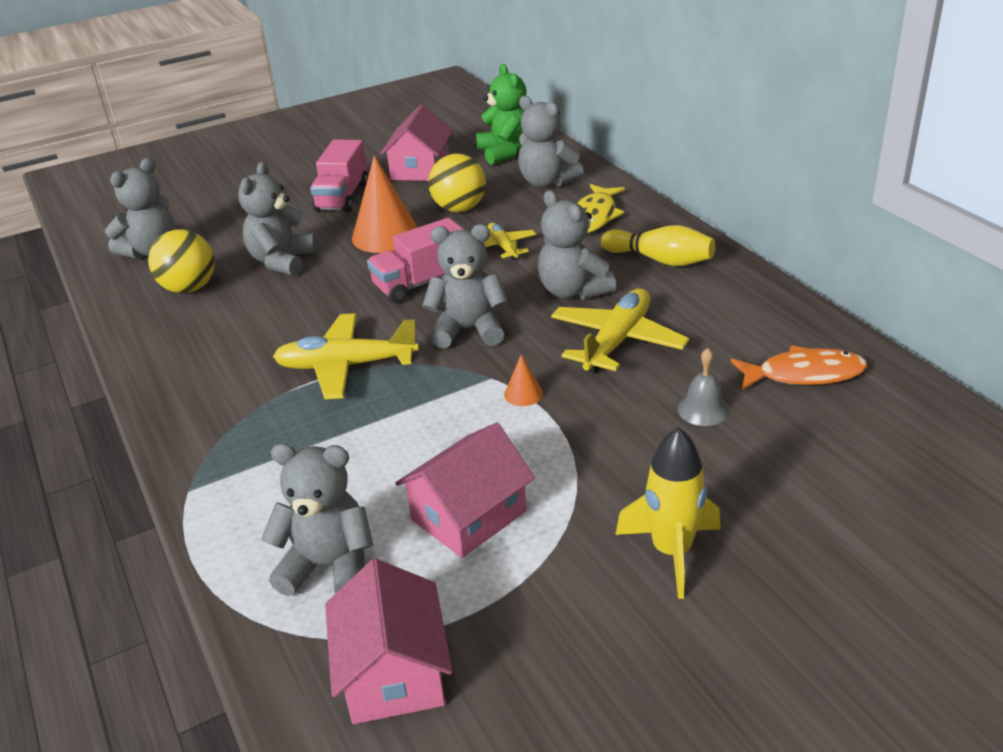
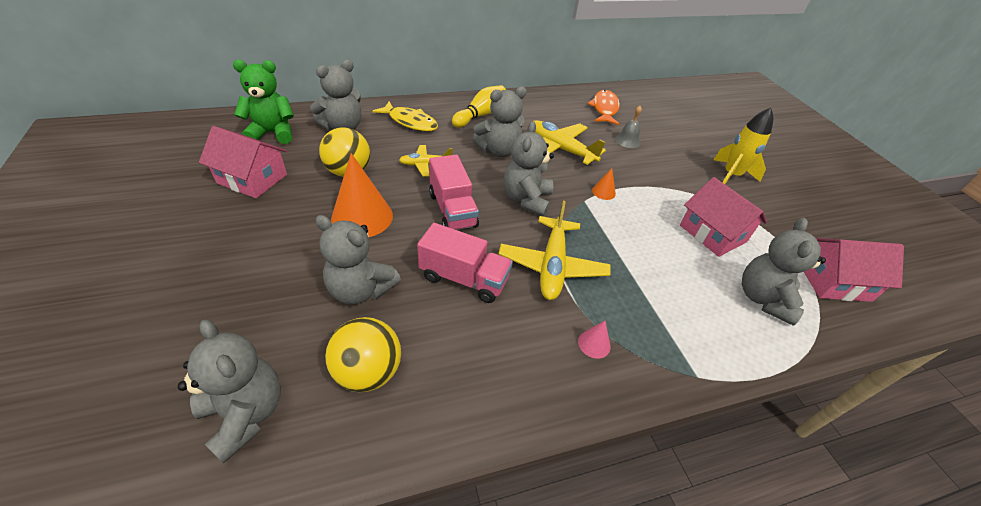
camera: 85 degrees left, 10 degrees up
pink truck [310,140,368,213] -> pink truck moved to [417,223,513,303]
none -> pink cone [578,321,611,359]

